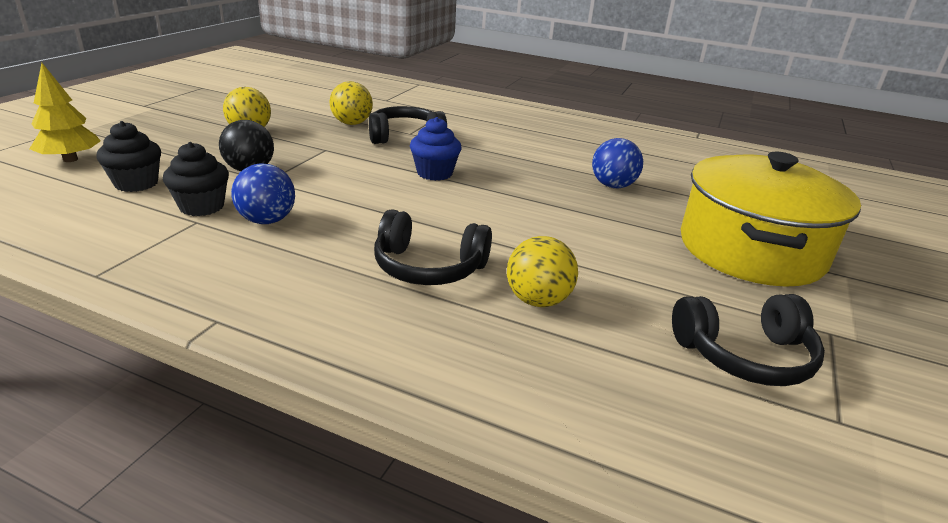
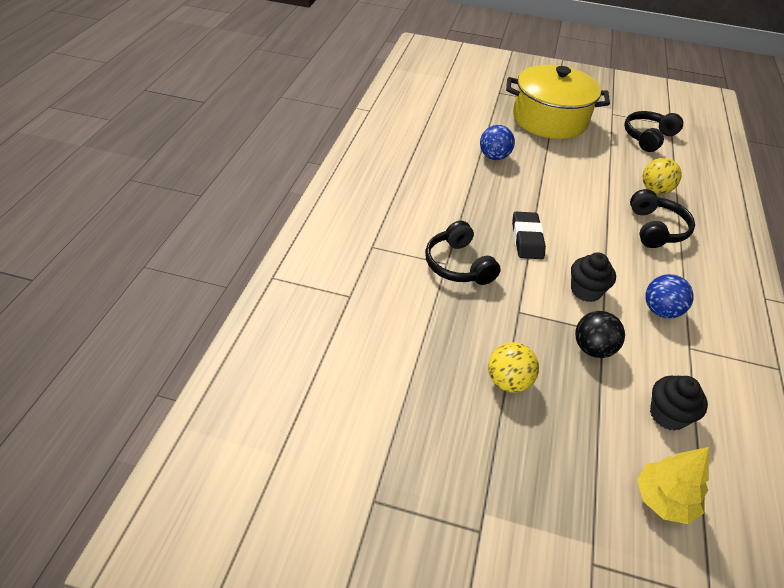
camera: 100 degrees left, 15 degrees up
black cupcake [163,142,229,216] -> black cupcake moved to [571,252,616,302]
yellow ball [330,81,373,125] -> none
blue cupcake [410,117,461,181] -> black eraser [512,212,546,259]
black headphones [672,294,825,386] -> black headphones turned 120 degrees counterclockwise [624,111,683,152]

